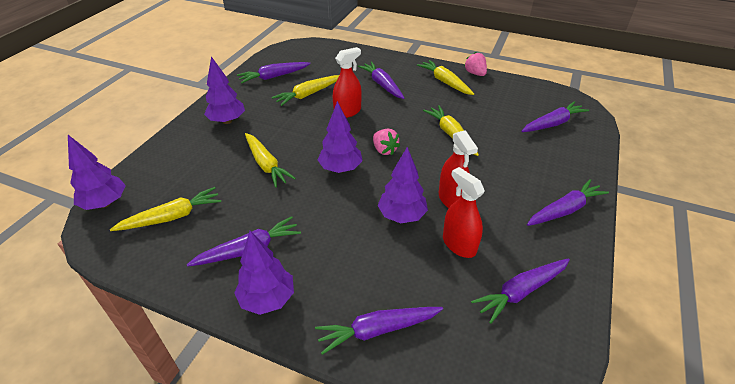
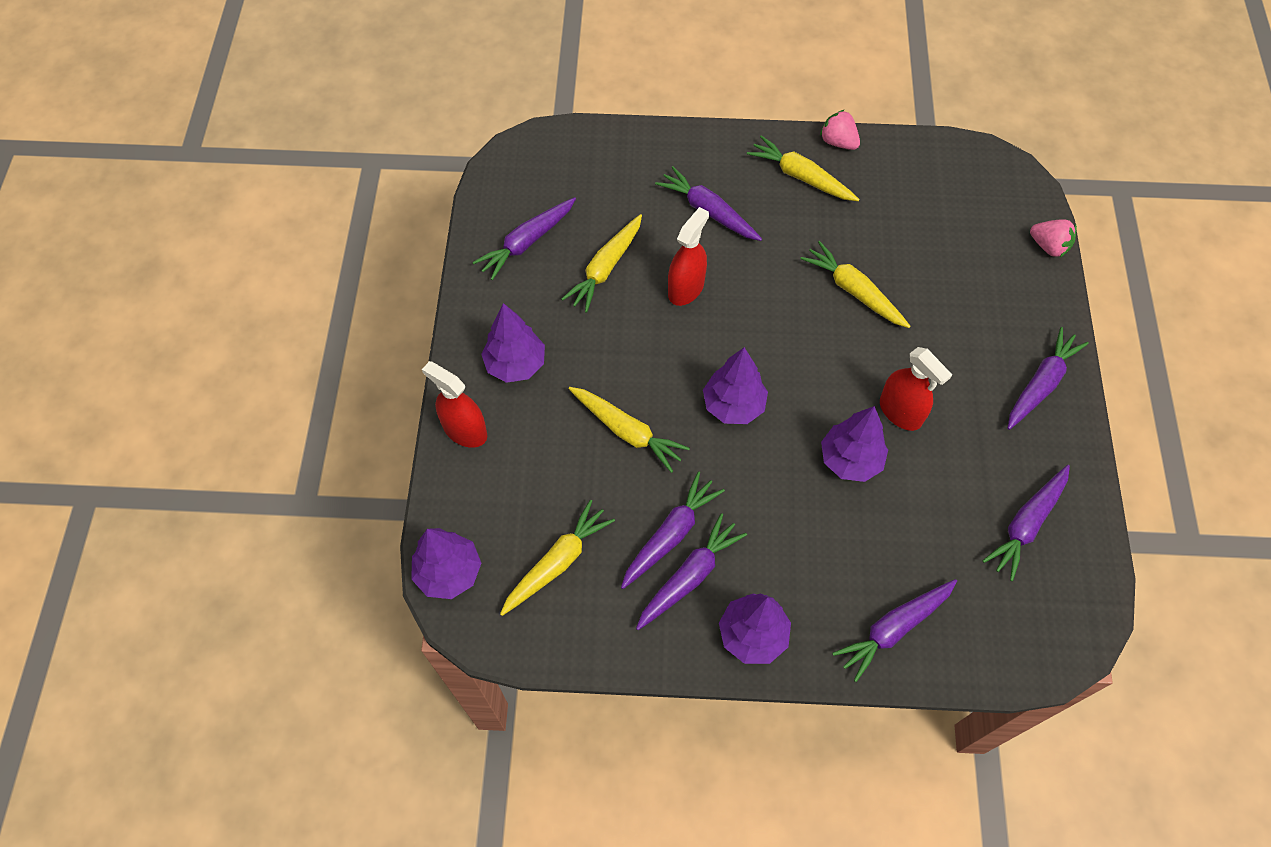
camera: 20 degrees left, 20 degrees up
pink strawberry [373,129,400,155] -> pink strawberry moved to [1030,219,1077,257]
red spray bottle [443,167,485,258] -> red spray bottle moved to [422,361,487,448]
purple carrot [521,101,589,132] -> purple carrot moved to [621,471,725,589]

